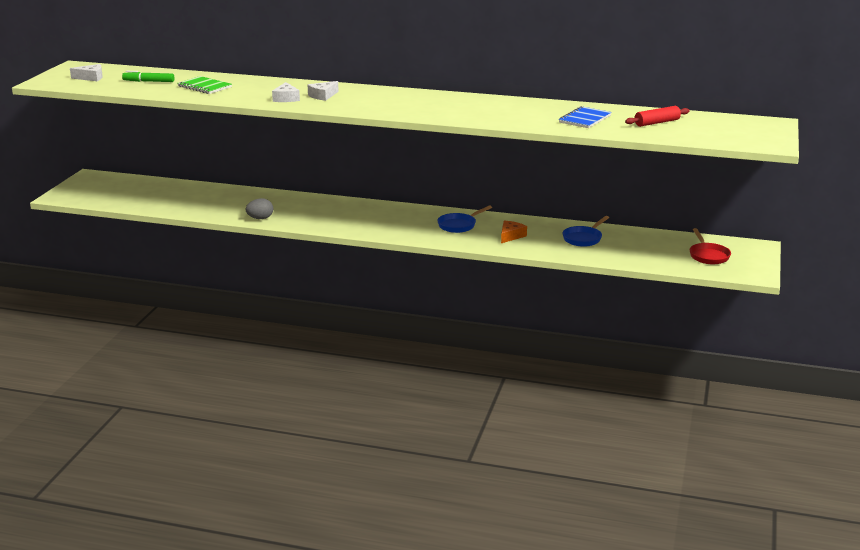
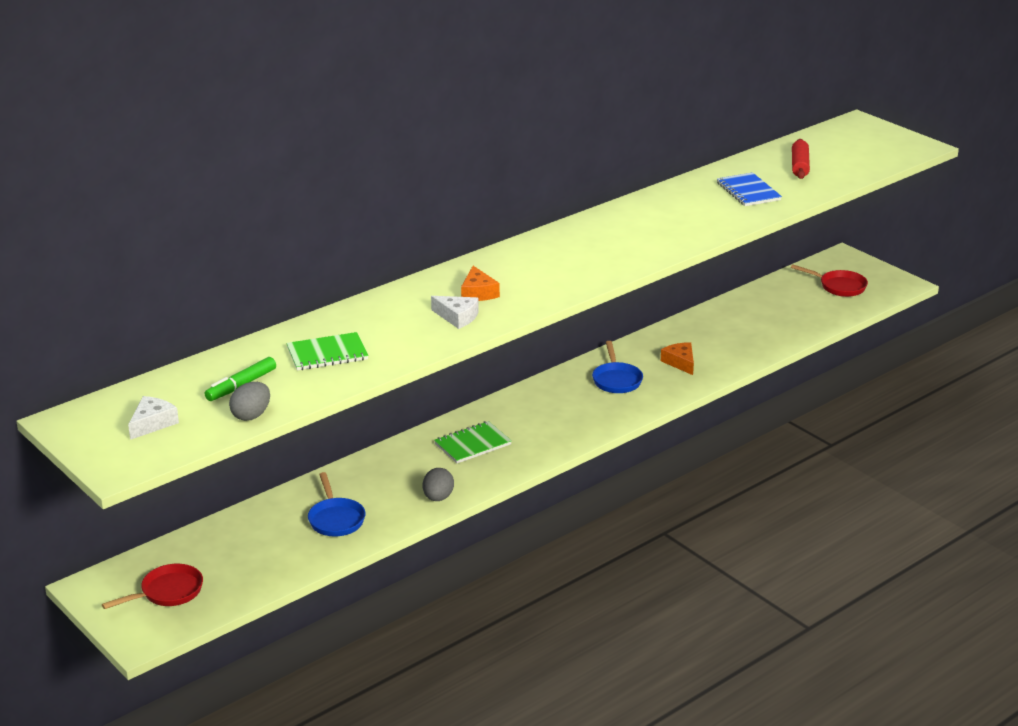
camera: 55 degrees left, 5 degrees up
white cheese [308,81,339,101] -> orange cheese [461,266,500,301]
blue pan [562,216,609,247] -> blue pan moved to [308,472,366,536]
none -> red pan [102,564,203,609]
none -> grey egg [229,382,270,421]
none -> green notebook [434,421,512,463]

